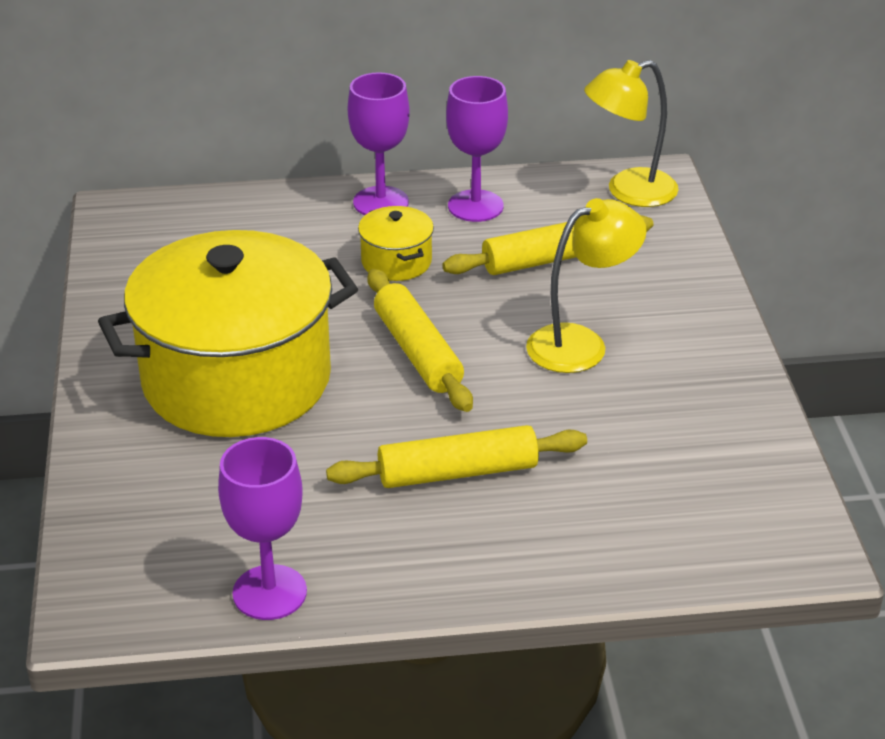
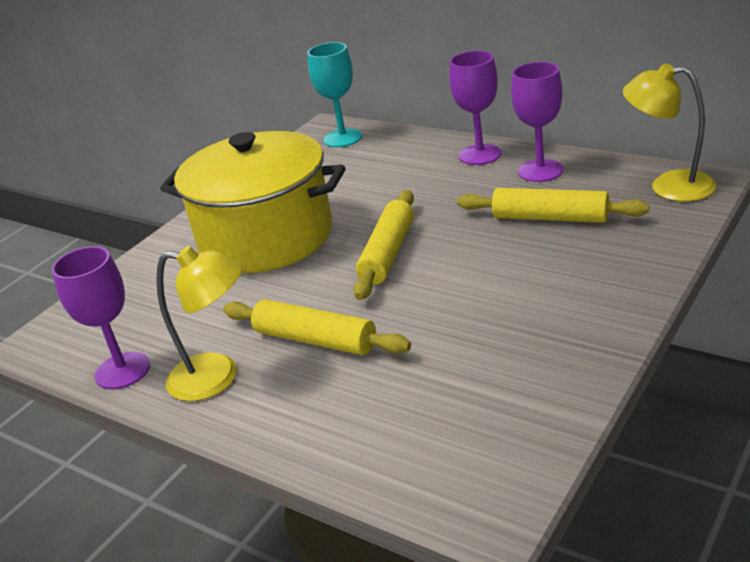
camera: 45 degrees right, 5 degrees down
yellow pot [358,206,434,281] -> none
yellow lamp [526,198,647,373] -> yellow lamp moved to [156,246,243,401]
none -> turquoise goblet [307,42,362,147]

